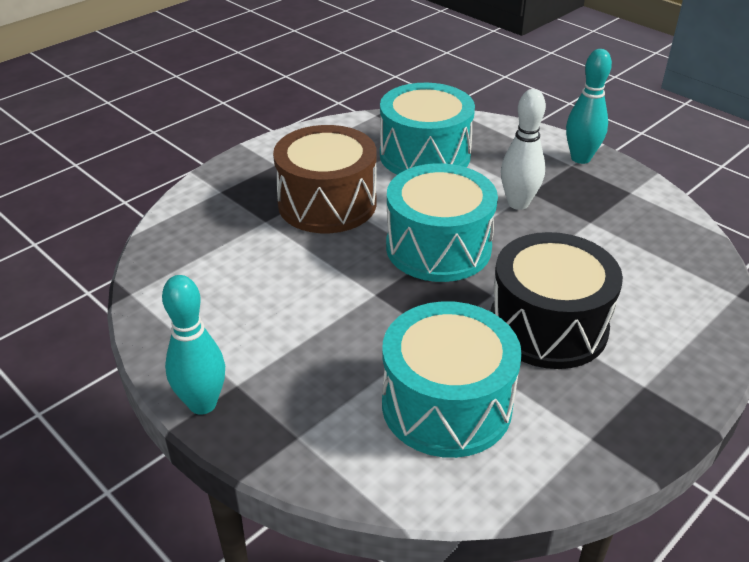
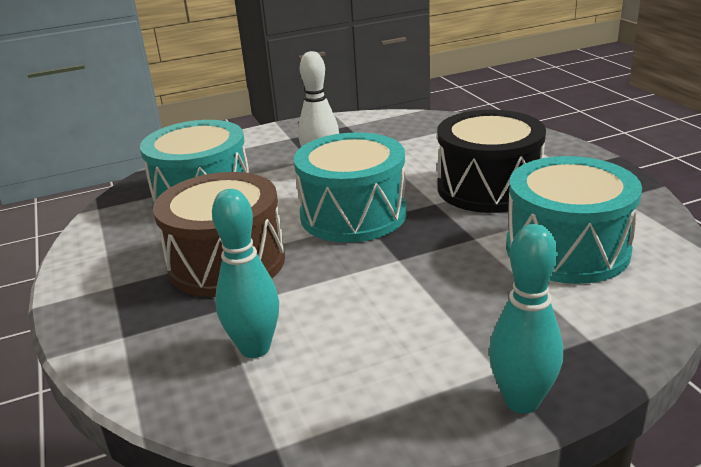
camera: 65 degrees left, 10 degrees down
turquoise bowling pin [566,49,612,164] -> turquoise bowling pin moved to [212,189,279,358]

